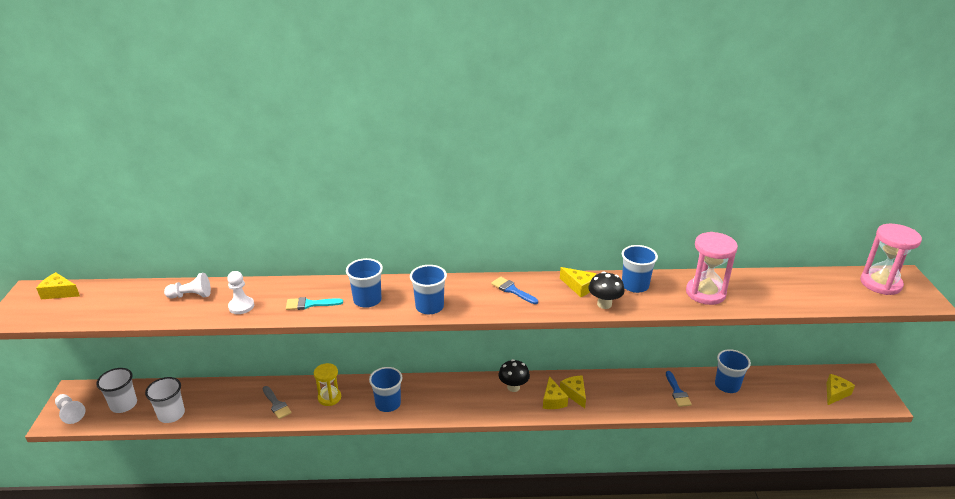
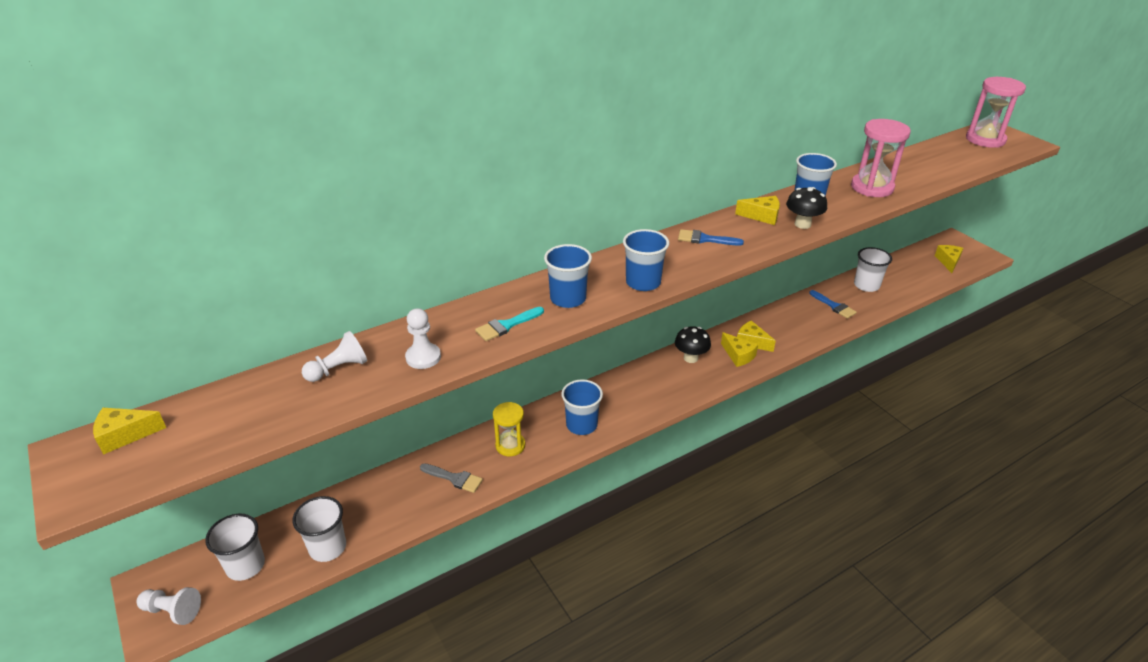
camera: 30 degrees left, 5 degrees up
blue cup [715,349,751,393] -> white cup [854,247,892,292]

